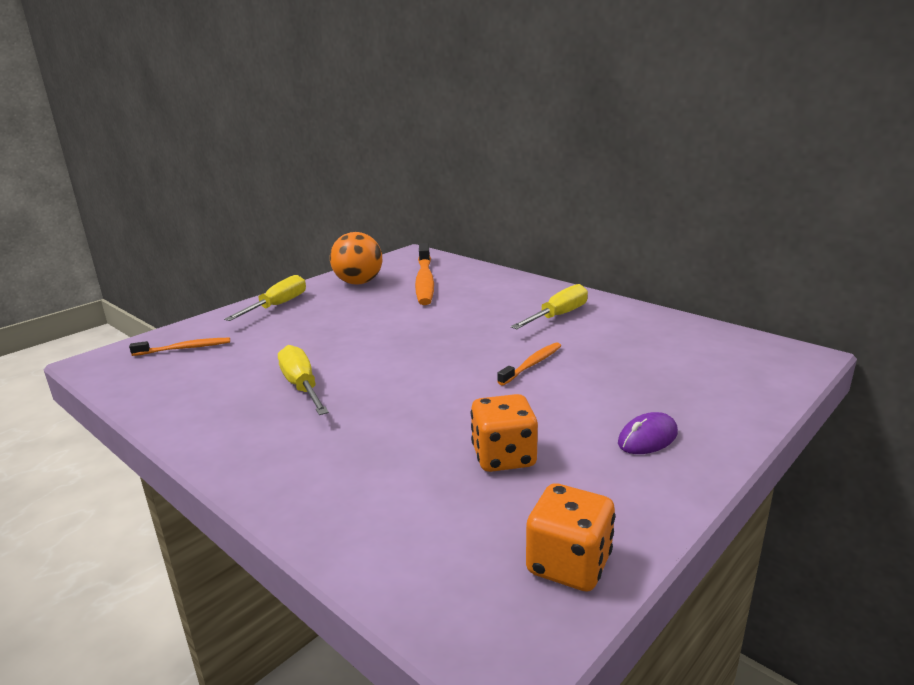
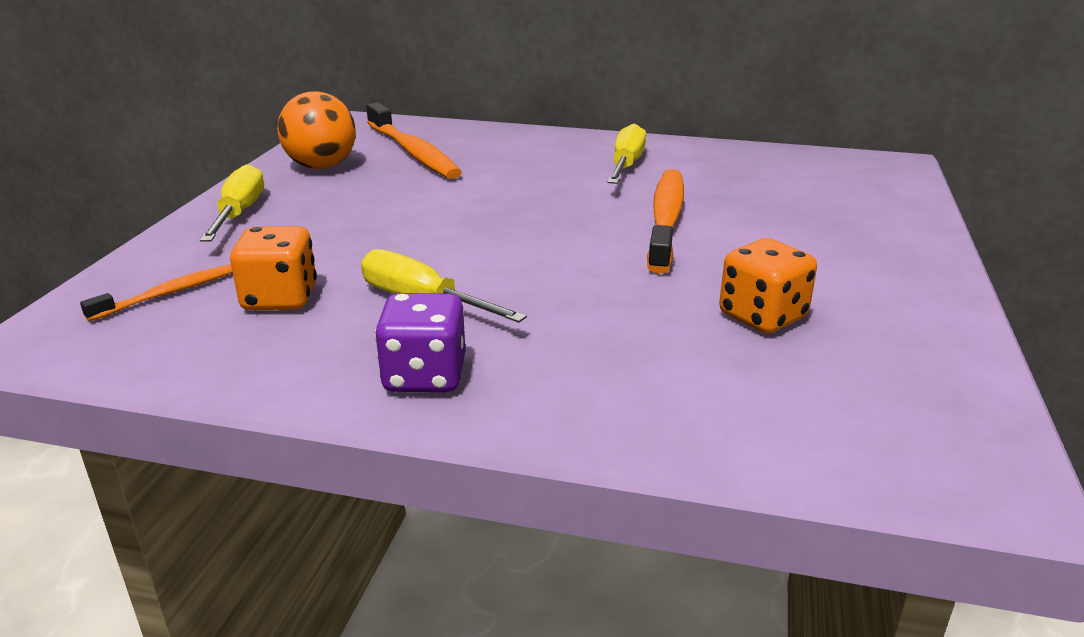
camera: 30 degrees left, 5 degrees up
orange toothbrush [497,342,561,385] -> orange toothbrush [647,169,684,274], size x1.84
orange dice [526,483,615,592] -> orange dice moved to [230,226,317,310]
purple mouse [618,412,678,454] -> none
none -> purple dice [375,293,465,392]

